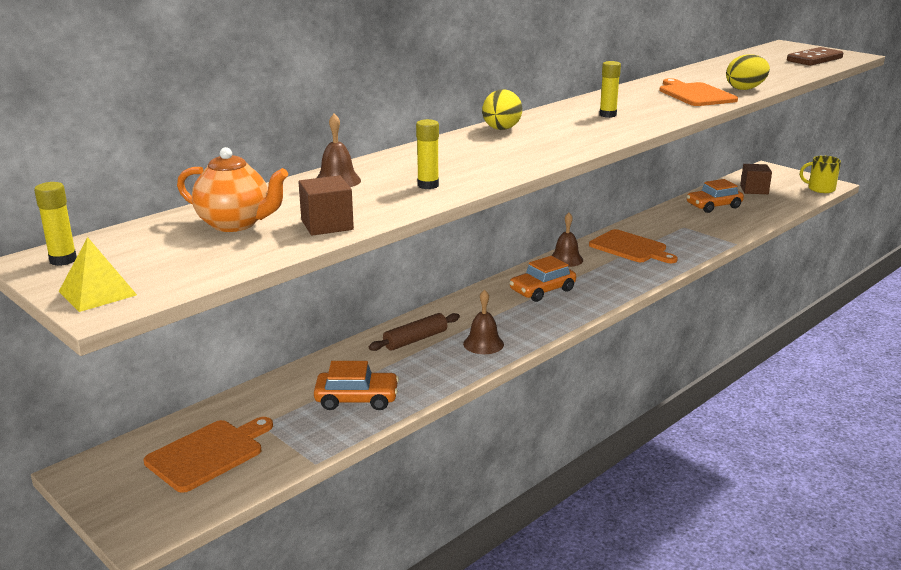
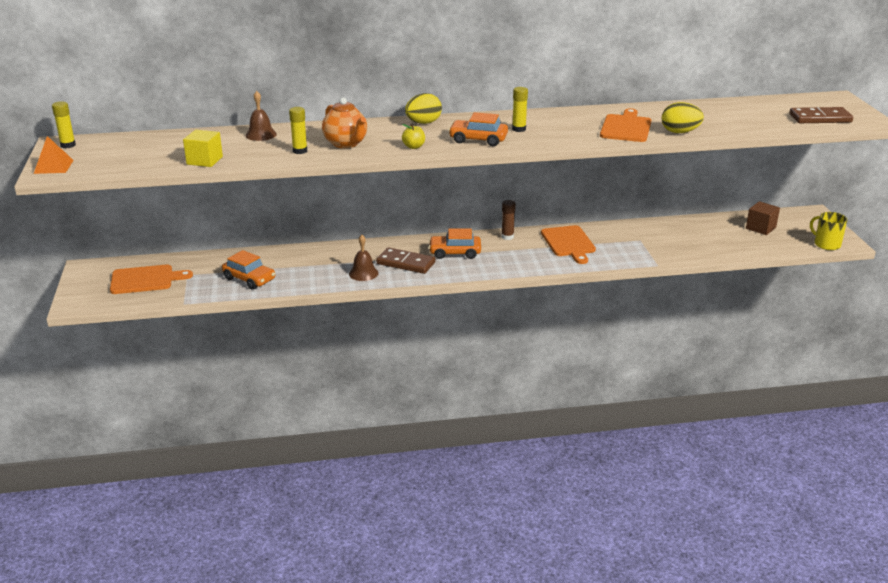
camera: 35 degrees right, 5 degrees up
yellow pyramid [59,237,137,312] -> orange pyramid [34,136,74,174]
orange teapot [177,147,288,232] -> orange teapot moved to [322,98,367,148]
brown cube [299,175,354,236] -> yellow cube [183,130,223,167]
brown rolling pin [369,313,460,351] -> none
brown bell [551,213,583,267] -> brown glue stick [501,200,516,240]
orange car [687,179,744,213] -> orange car moved to [448,112,508,146]
none -> brown domino [376,247,435,274]
none -> yellow apple [402,124,425,149]

